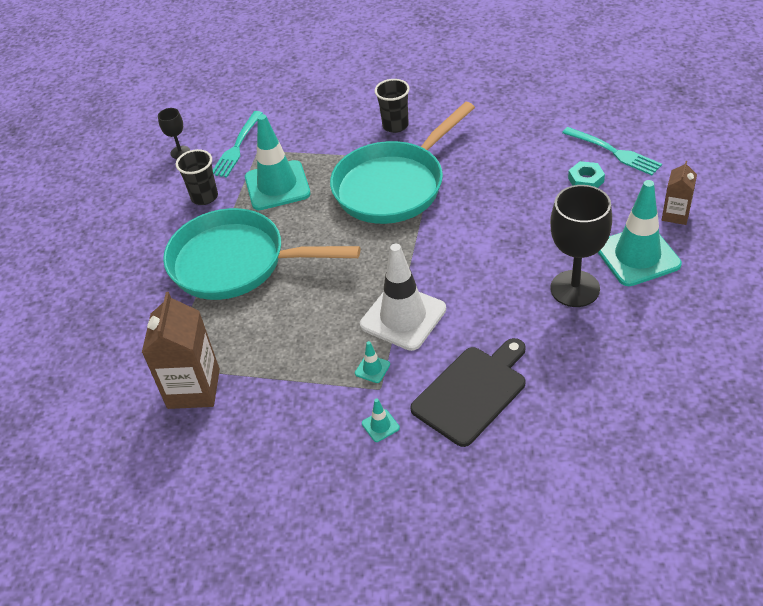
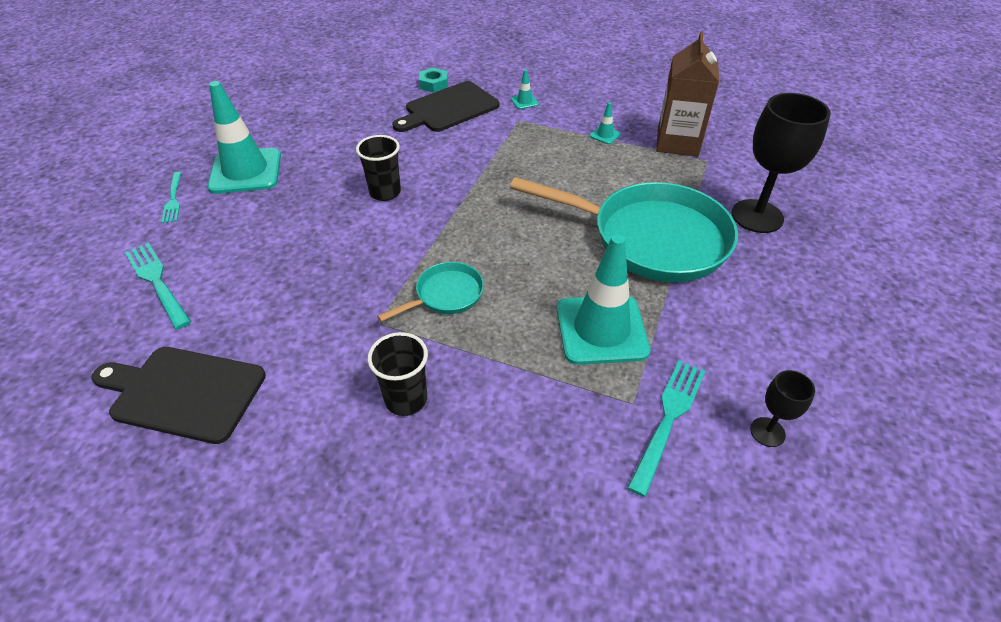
camera: 175 degrees left, 0 degrees up
black cup [176,149,218,205] -> black cup moved to [356,135,401,201]
turquoise pan [330,102,475,224] -> turquoise pan [377,262,484,322], size x0.46
turquoise traffic cone [355,341,390,383] -> turquoise traffic cone moved to [590,102,621,144]
white traffic cone [360,244,446,351] -> none
black goblet [550,185,612,307] -> black goblet moved to [732,93,831,233]
turquoise nut [568,161,605,188] -> turquoise nut moved to [419,68,448,93]
brown carton [662,161,697,225] -> turquoise fork [161,172,182,223]
none -> black cutting board [91,347,266,444]

